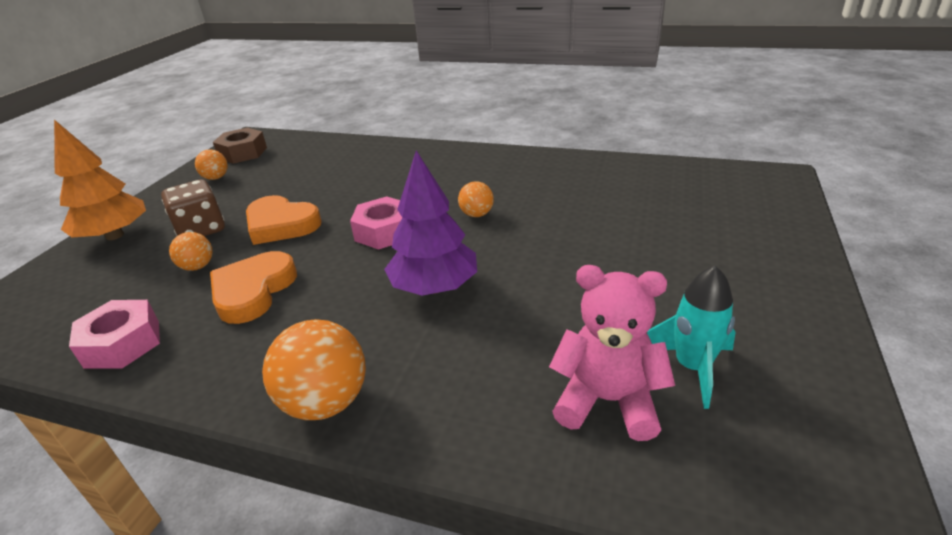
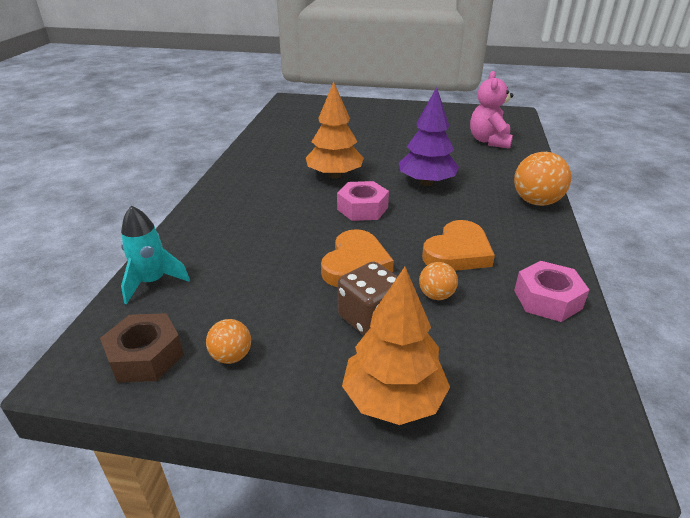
camera: 100 degrees left, 0 degrees up
orange heart [210,251,297,324] -> orange heart turned 60 degrees counterclockwise [422,220,495,271]
orange ball [458,181,494,217] -> orange tree [306,82,364,179]
turquoise rocket [647,265,736,409] -> turquoise rocket moved to [121,206,190,304]

